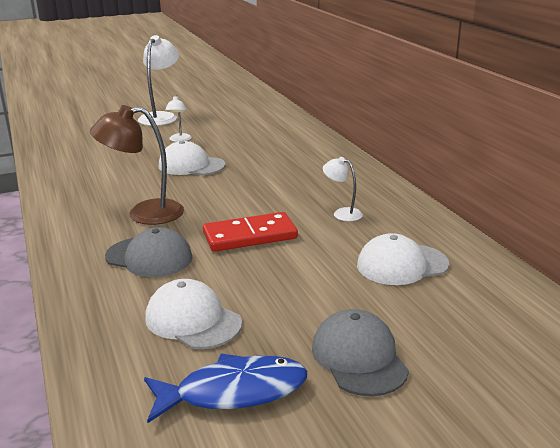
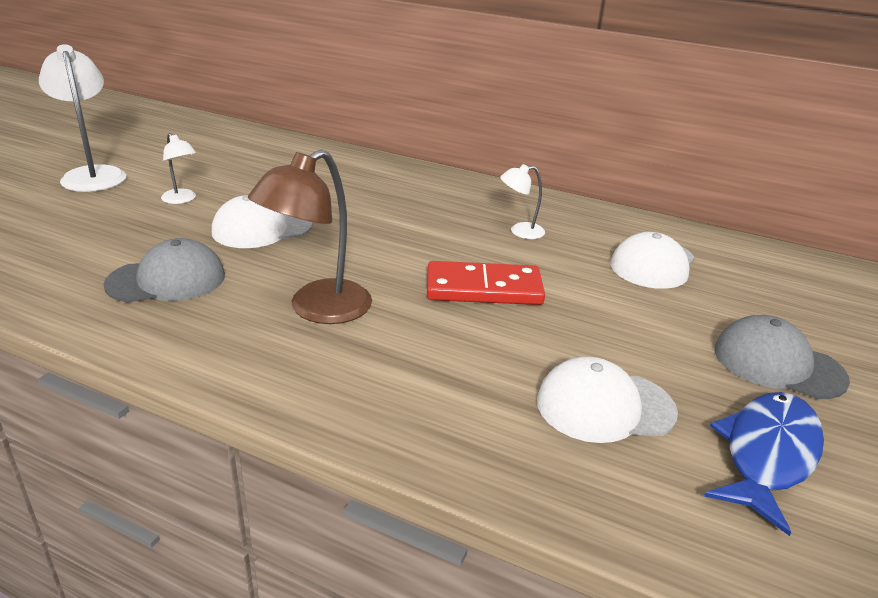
camera: 45 degrees left, 5 degrees up
grey cap [105,227,192,277] -> grey cap moved to [103,238,225,303]
red domino [203,212,298,252] -> red domino turned 60 degrees clockwise [427,261,545,305]

